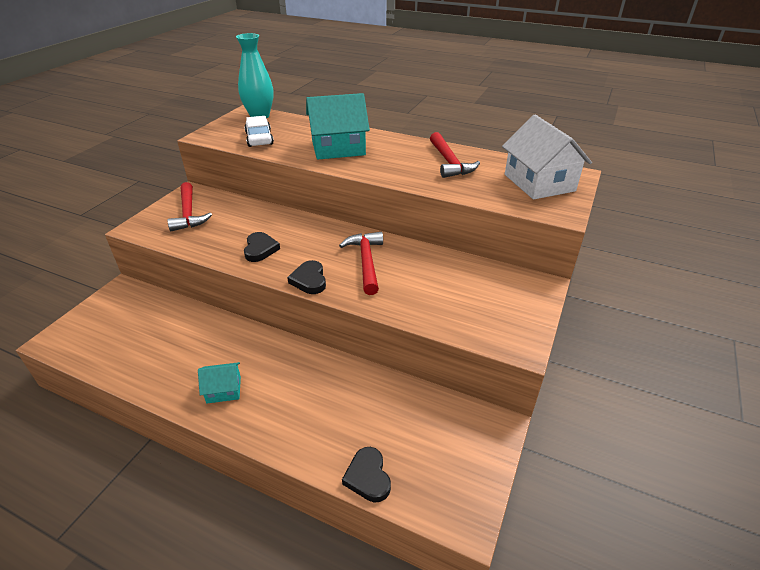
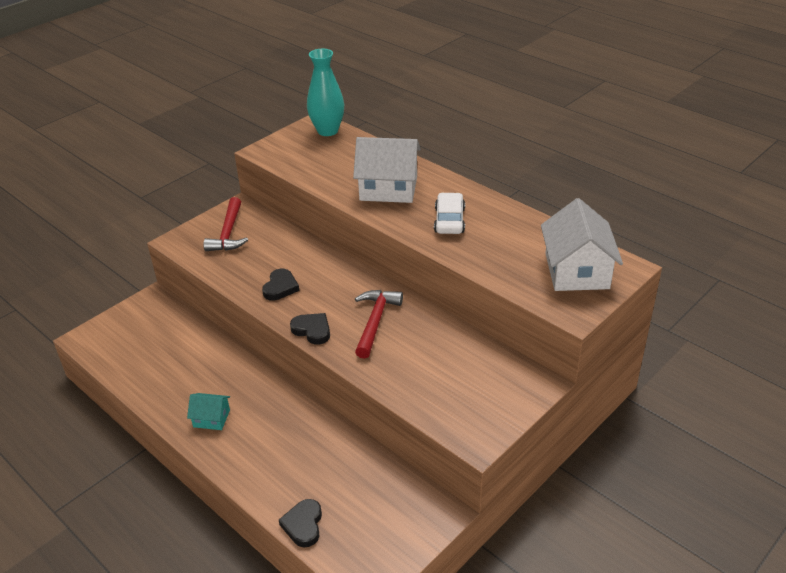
camera: 20 degrees right, 0 degrees up
white car [245,116,274,147] -> white car moved to [434,193,465,234]
black heart [287,260,326,294] -> black heart turned 120 degrees clockwise [290,313,330,345]
turquoise house [306,93,370,160] -> white house [353,137,421,203]
red hammer [430,132,480,178] -> none

